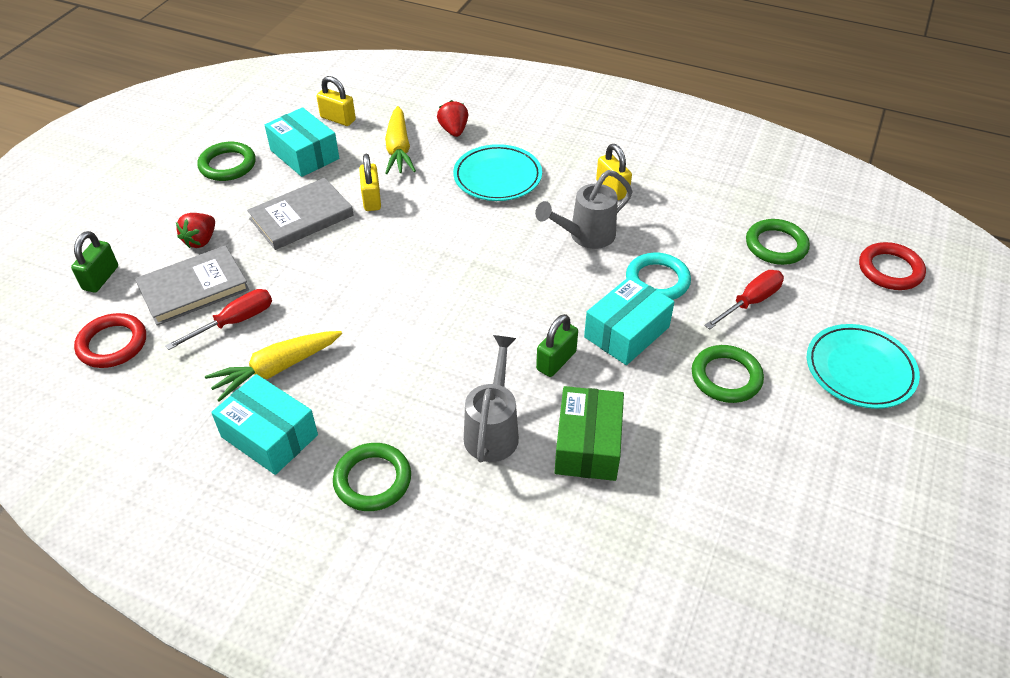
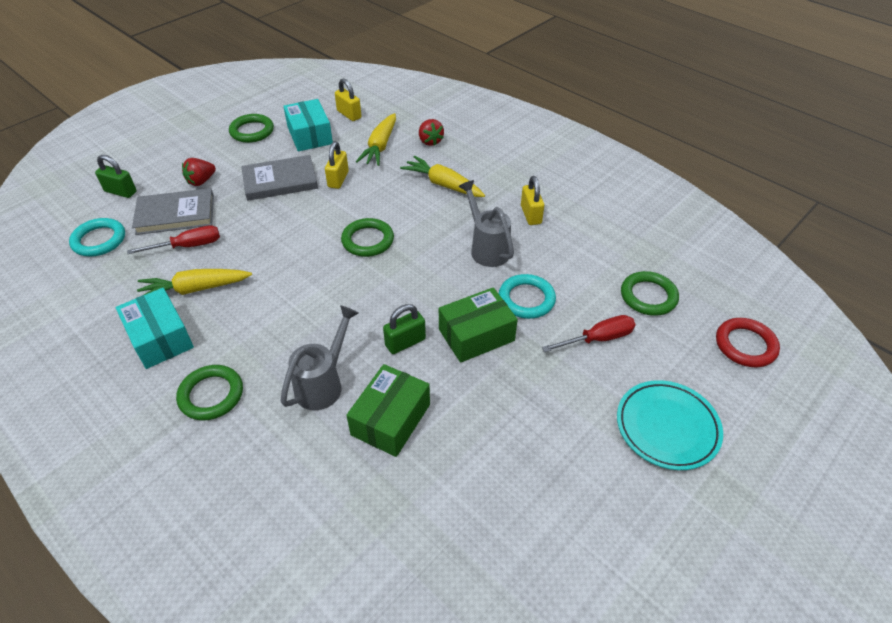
camera: 20 degrees right, 0 degrees up
green padlock [71,231,118,293] -> green padlock turned 75 degrees clockwise [95,155,137,198]
red ring [74,313,146,368] -> turquoise ring [69,218,125,257]
red strawberry [437,100,468,137] -> red strawberry turned 150 degrees clockwise [419,119,444,146]
turquoise plate [453,144,542,201] -> yellow carrot [400,156,485,197]
grey watering can [535,170,632,249] -> grey watering can turned 75 degrees clockwise [458,180,514,267]
turquoise box [584,275,675,365] -> green box [439,287,518,363]
green ring [692,345,764,403] -> green ring moved to [341,218,394,257]

